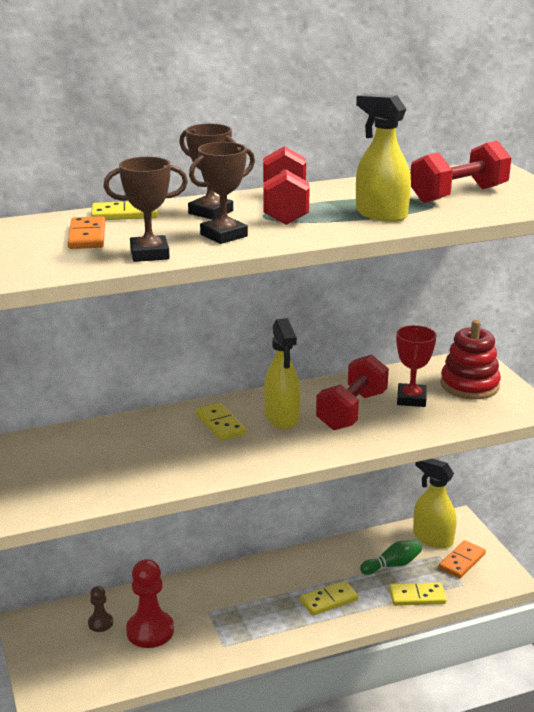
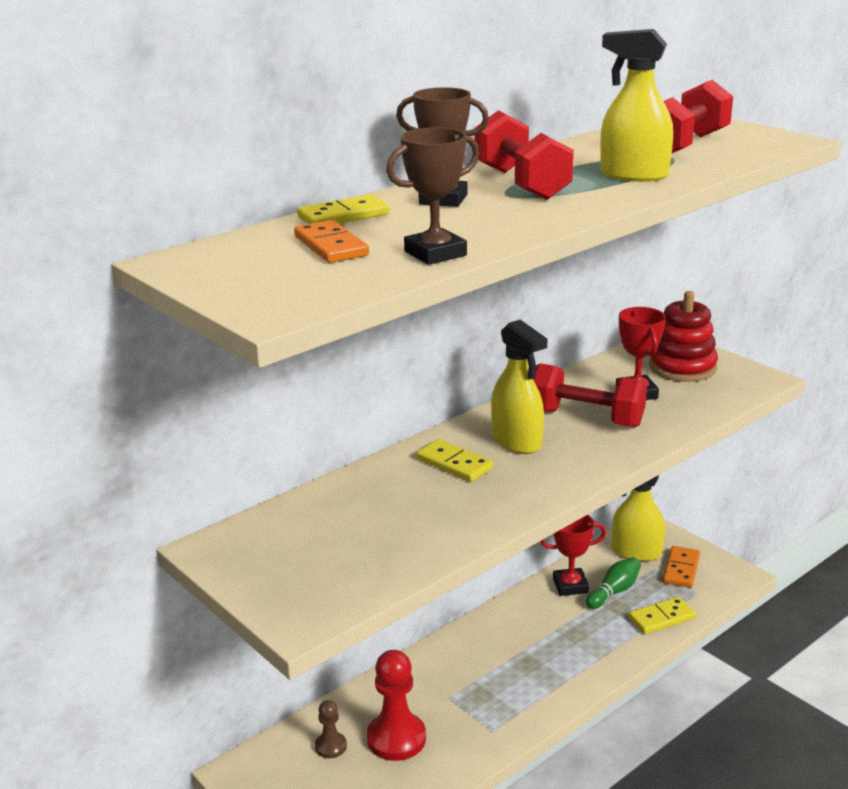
camera: 20 degrees left, 0 degrees up
brown trophy [189,142,255,244] -> none
yellow domino [300,581,359,616] -> none
red dumbbell [316,354,389,430] -> red dumbbell turned 75 degrees counterclockwise [533,363,647,427]
none -> red trophy [540,515,606,596]

